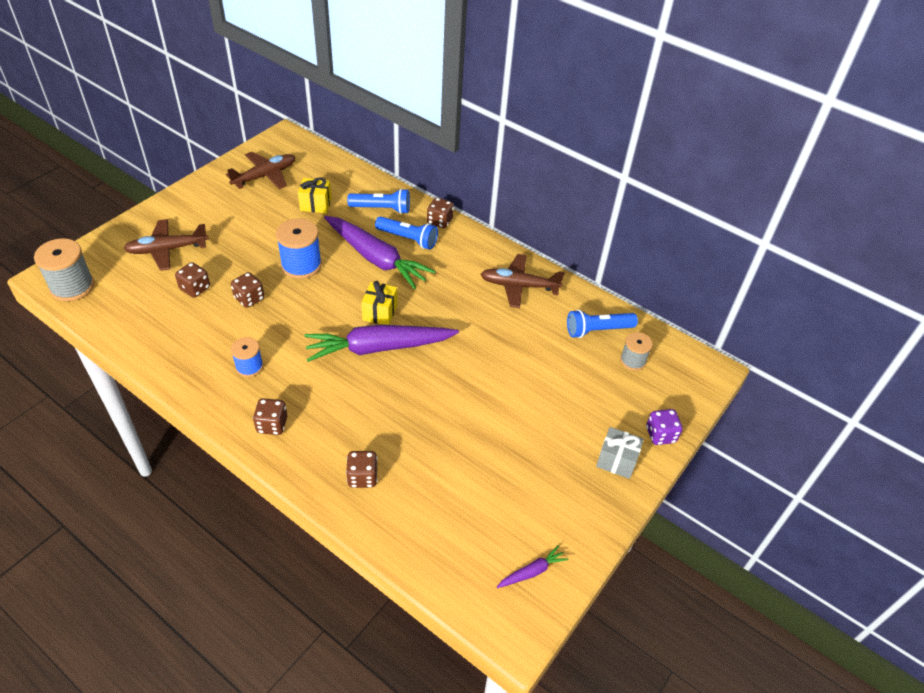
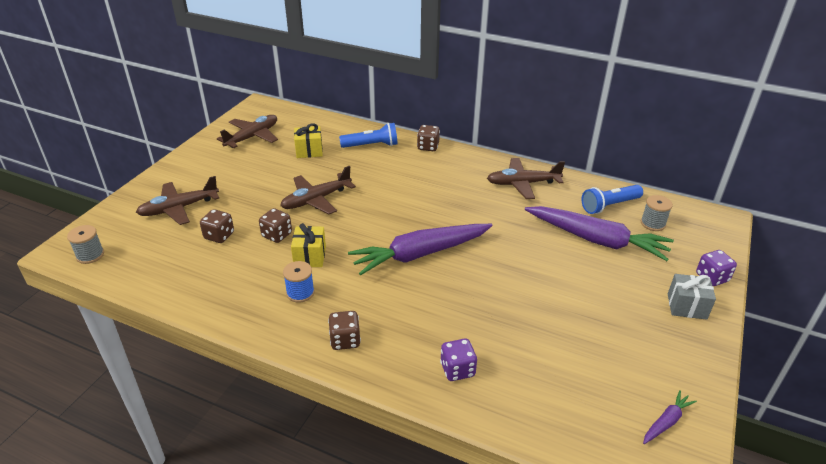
camera: 10 degrees left, 10 degrees down
grey spool [34,238,94,301] -> grey spool [67,225,104,264], size x0.60
blue spool [276,218,322,279] -> brown plane [280,166,356,214]
purple carrot [324,216,436,289] -> purple carrot moved to [525,206,674,261]
brown dice [346,451,377,488] -> purple dice [440,339,477,381]
yellow gift [361,281,397,325] -> yellow gift moved to [291,223,326,267]
blue flashlight [375,216,438,249] -> none

